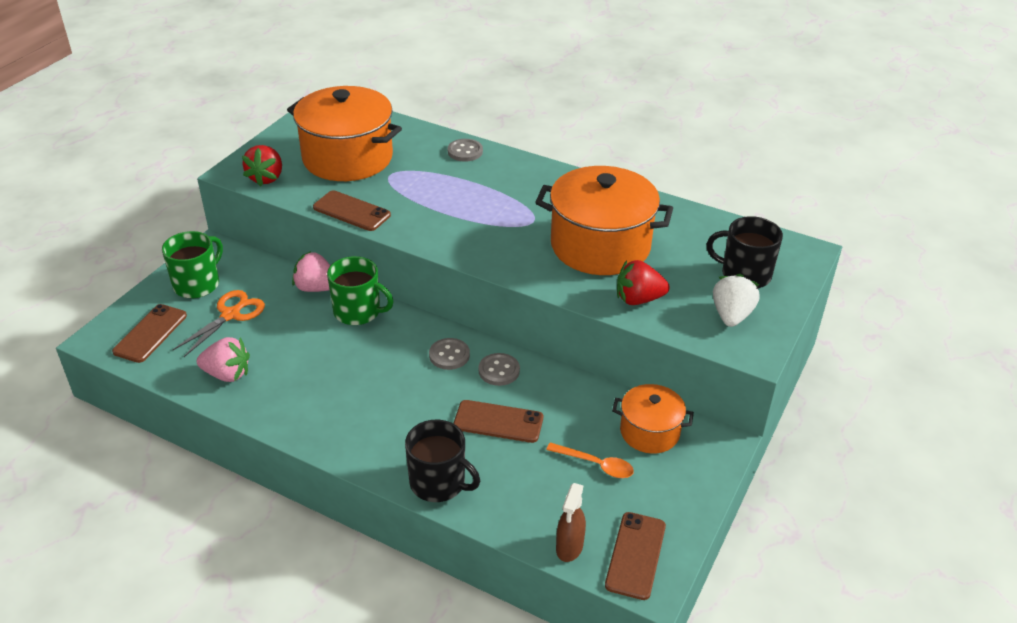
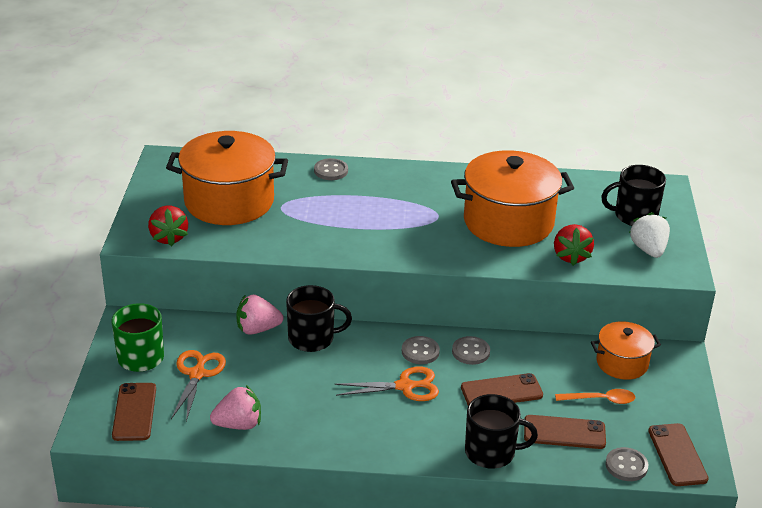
camera: 25 degrees left, 5 degrees down
brown phone [313,190,391,231] -> brown phone moved to [524,415,606,449]
green mug [327,256,394,325] -> black mug [286,285,352,352]
brown spray bottle [556,483,586,562] -> grey button [605,447,649,481]
red strawberry [617,260,670,305] -> red strawberry turned 60 degrees counterclockwise [554,224,594,266]
none -> orange scissors [335,367,439,401]

